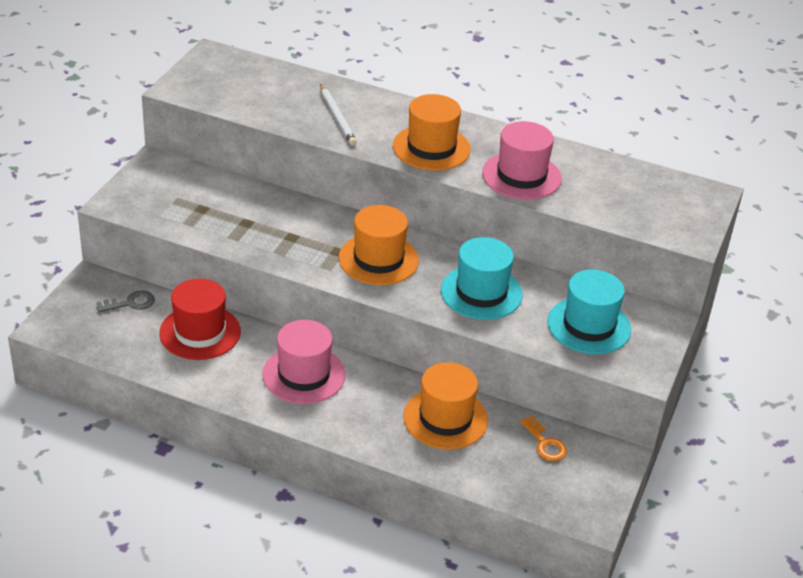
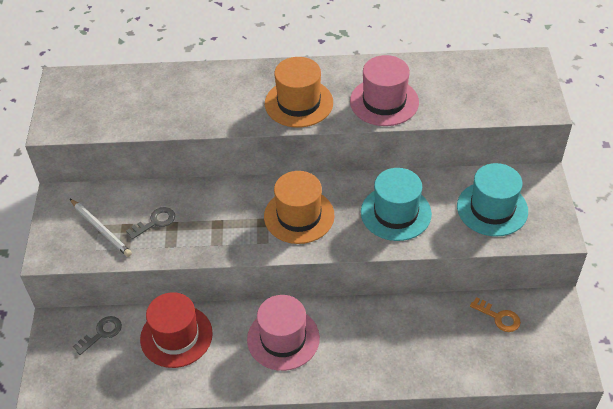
camera: 20 degrees left, 10 degrees up
white pencil [320,84,357,145] -> white pencil moved to [70,199,132,257]
orange hat [403,362,488,450] -> none
none -> grey key [126,207,175,239]

